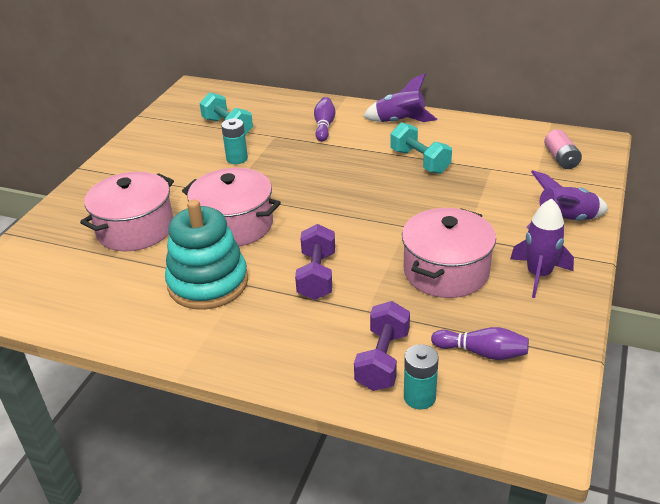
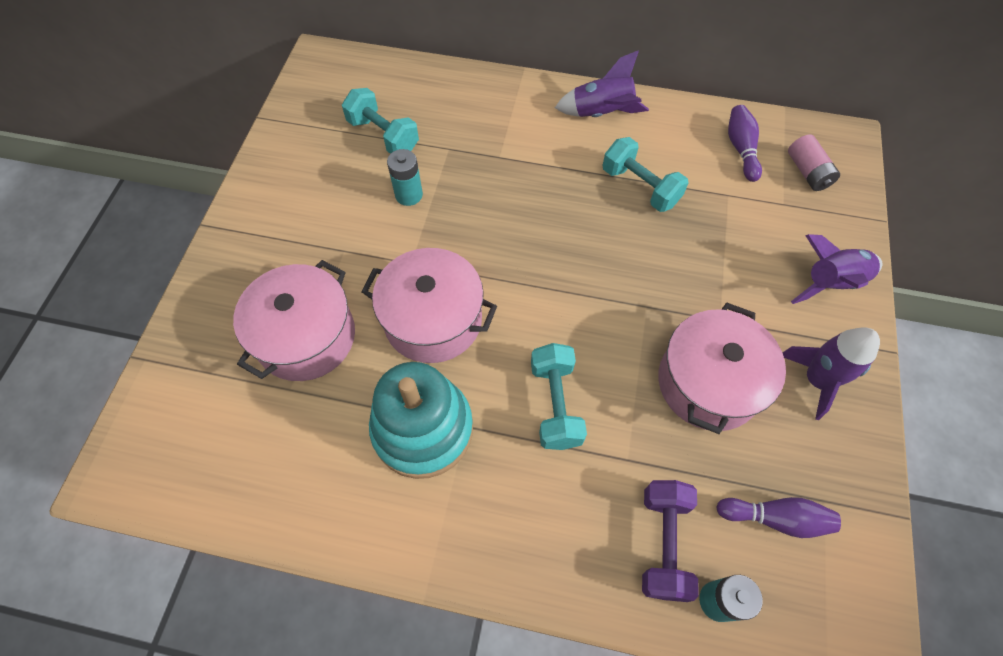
camera: 10 degrees left, 25 degrees up
purple dumbbell [295,224,335,300] -> turquoise dumbbell [531,343,587,450]
purple bowling pin [314,97,336,142] -> purple bowling pin moved to [728,105,762,182]

